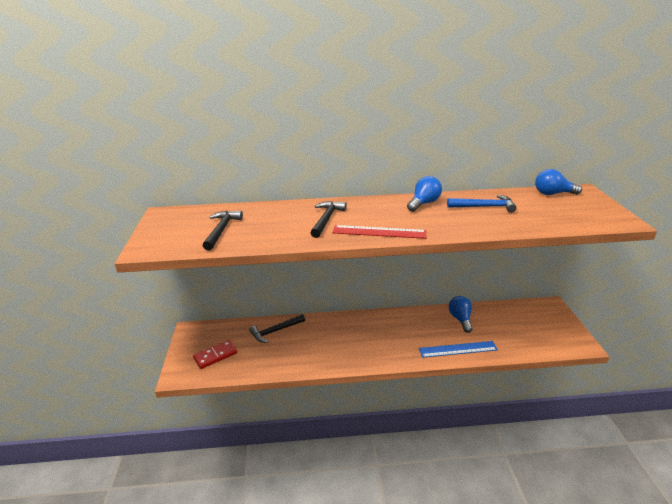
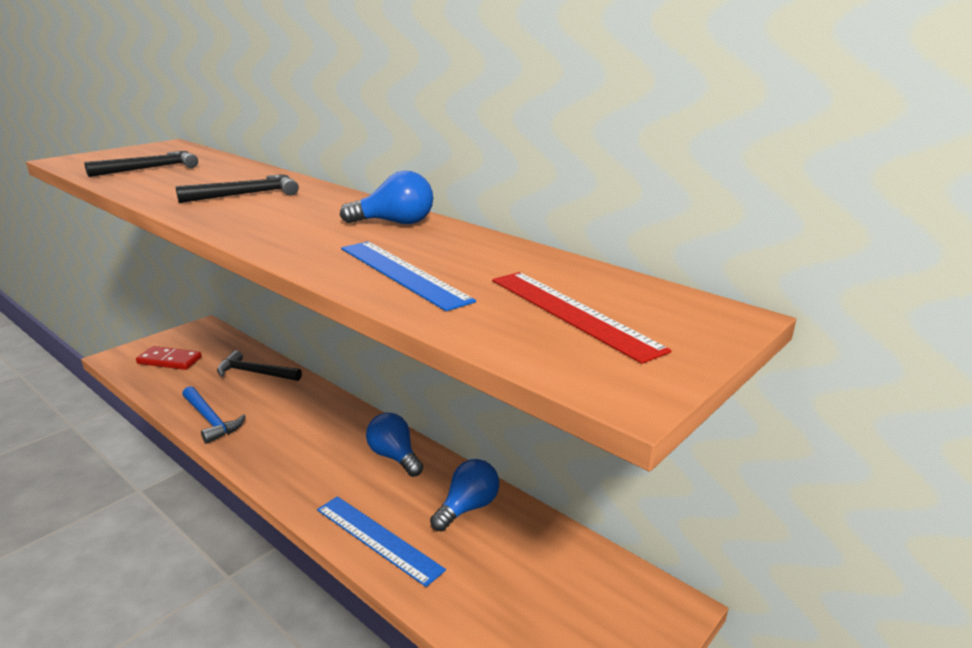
camera: 45 degrees right, 5 degrees down
red ruler [333,225,426,239] -> red ruler moved to [492,272,672,364]
blue hammer [447,195,517,213] -> blue hammer moved to [182,386,246,444]
blue light bulb [535,169,582,195] -> blue light bulb moved to [366,413,423,477]
none -> blue ruler [341,241,476,311]

